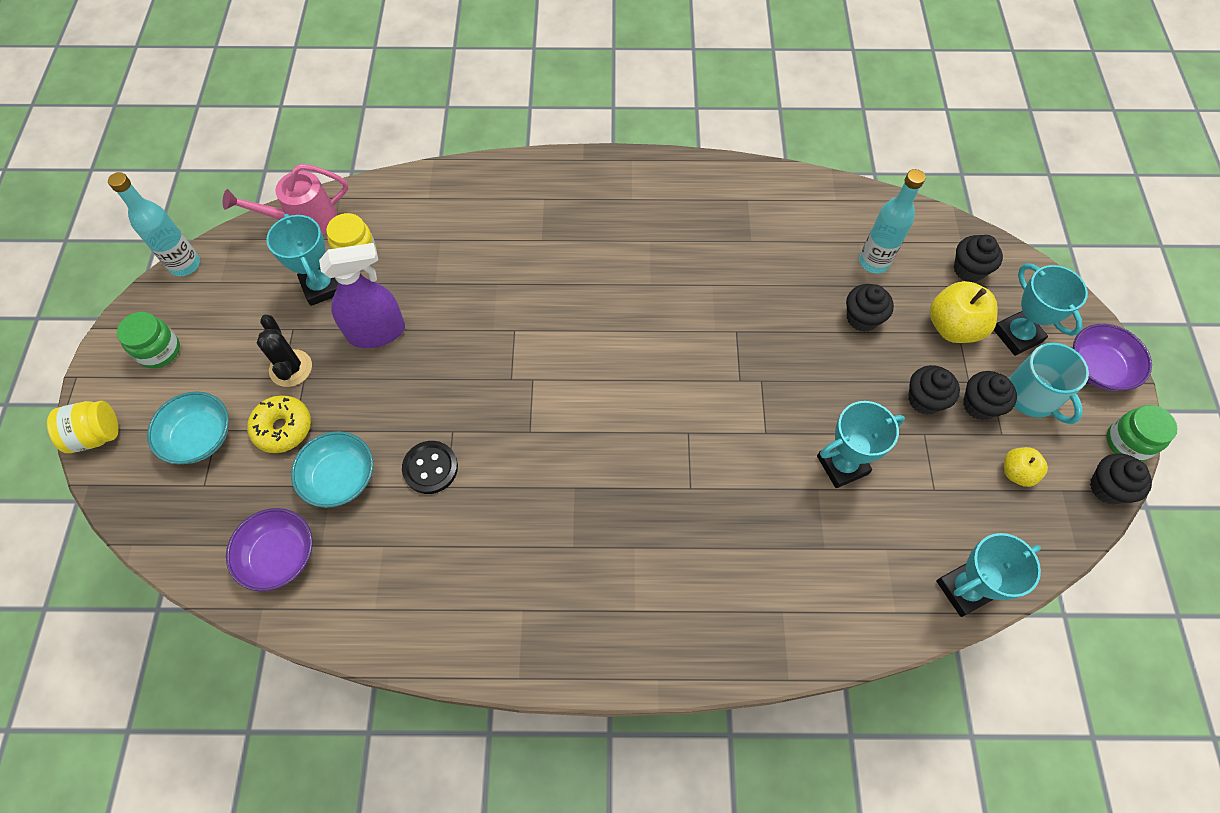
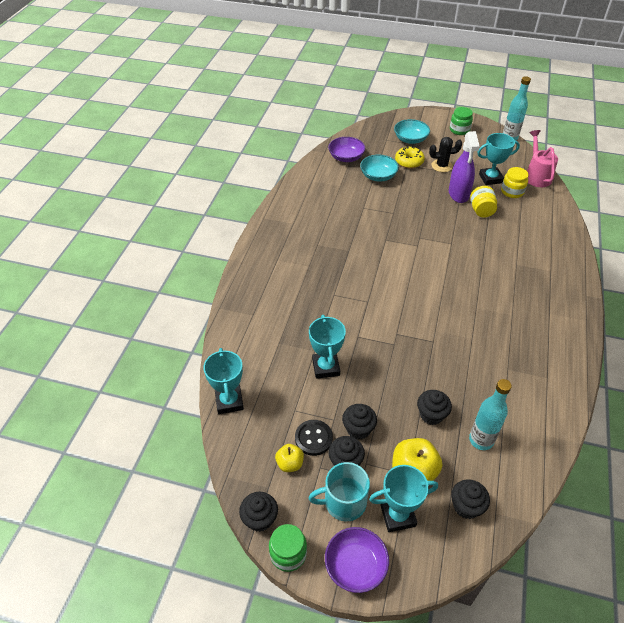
camera: 105 degrees right, 15 degrees down
yellow jar [47,401,119,453] -> yellow jar moved to [470,186,497,217]
black button [402,441,458,494] -> black button moved to [295,420,333,456]

